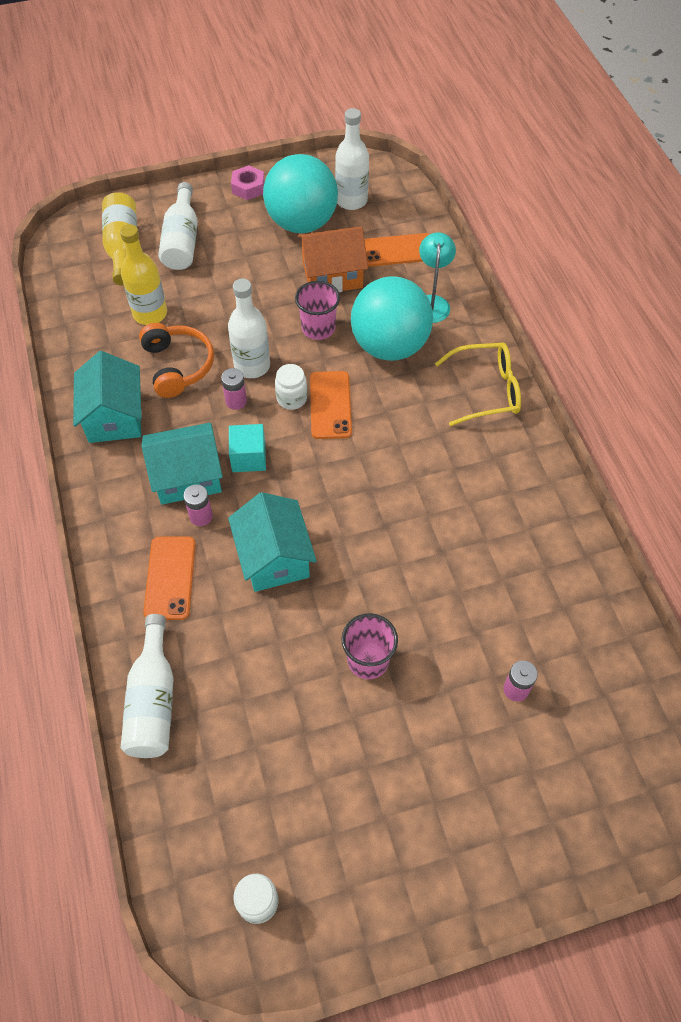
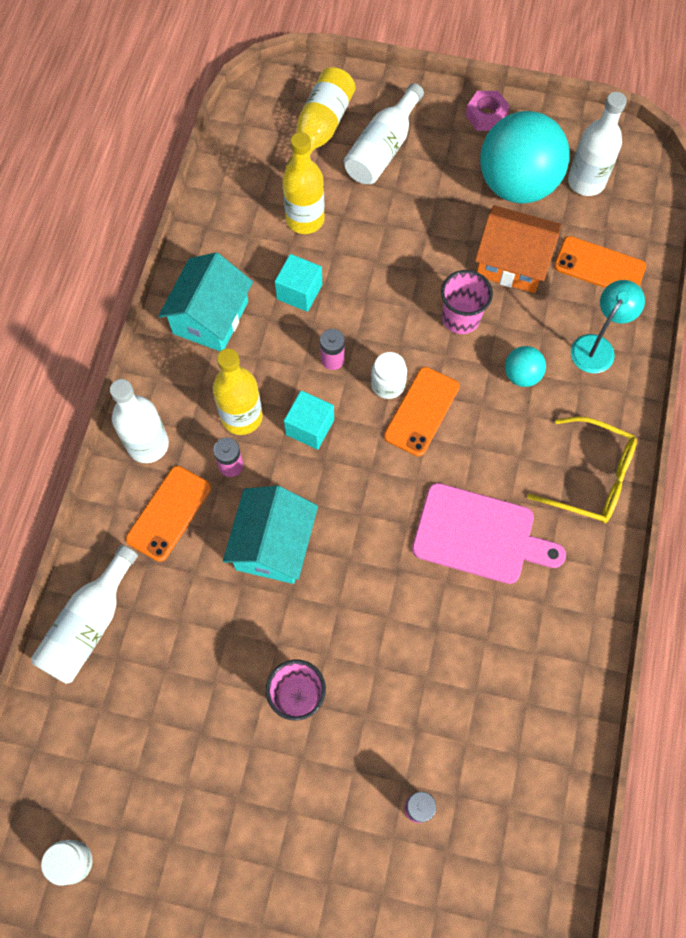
camera: 30 degrees right, 10 degrees up
orange headphones [139,323,214,398] -> turquoise cube [275,254,322,312]
turquoise house [142,423,223,504] -> yellow bottle [213,348,263,435]
white bottle [228,278,270,378] -> white bottle moved to [110,379,169,463]
turquoise ball [351,276,433,361] -> turquoise ball [505,346,546,387], size x0.44
none -> pink cutting board [412,483,566,584]

